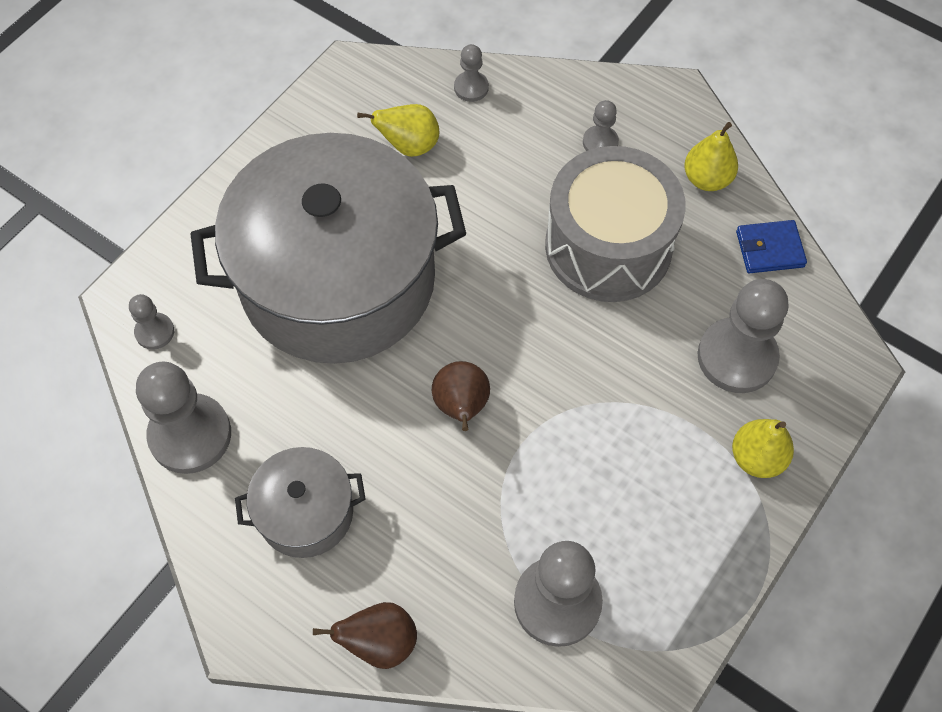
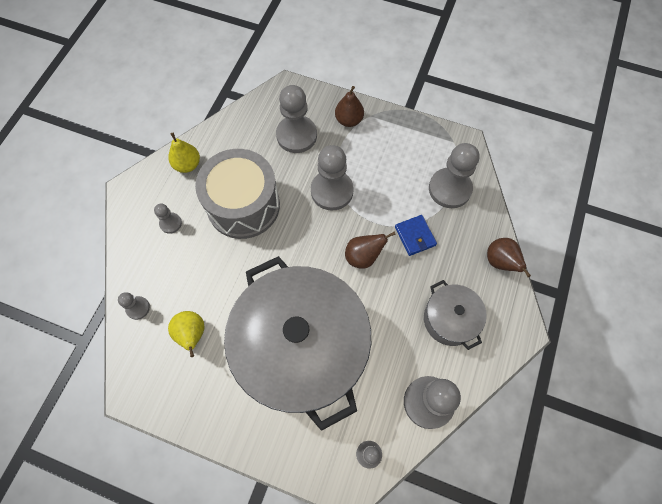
camera: 105 degrees left, 5 degrees up
yellow pear [732,419,794,478] -> brown pear [335,86,364,127]
blue wallet [736,220,807,273] -> blue wallet moved to [395,215,437,256]
none -> grey pawn [311,145,354,211]

